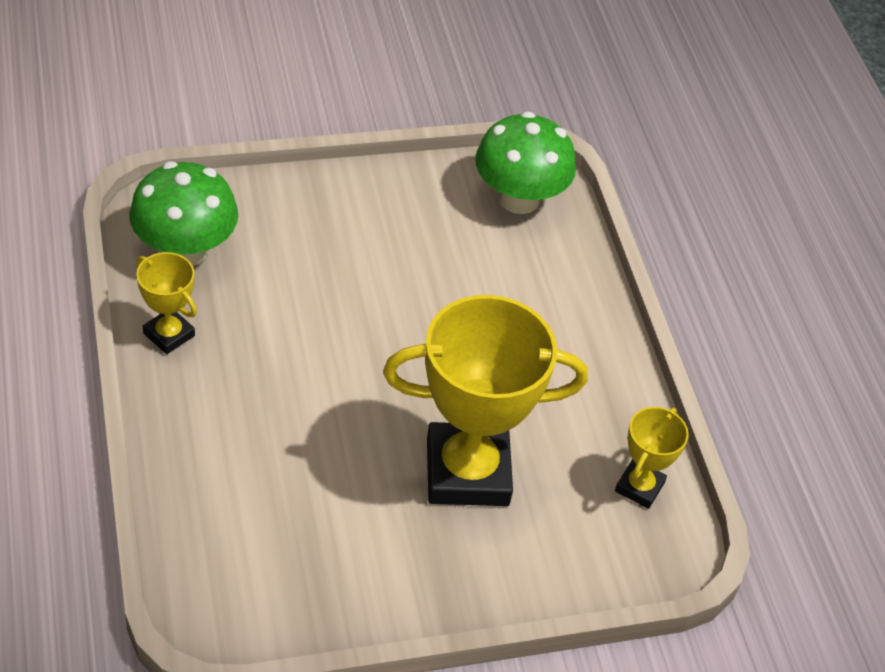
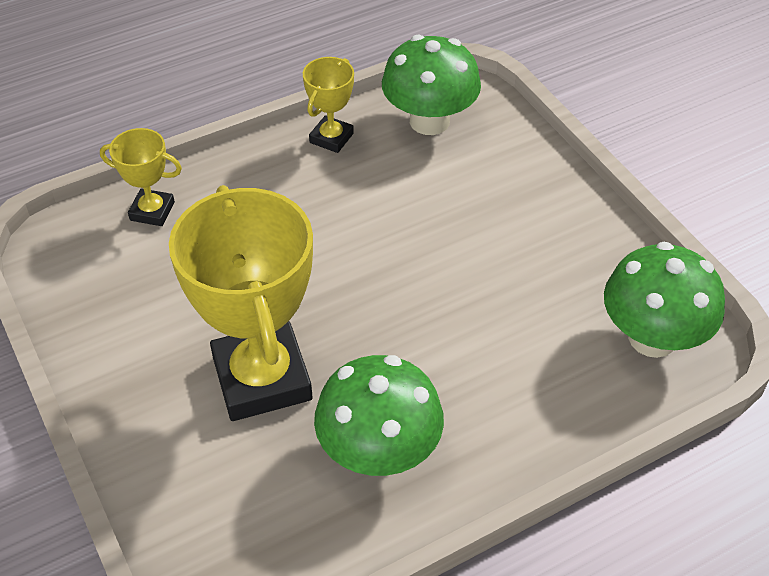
camera: 80 degrees right, 0 degrees up
yellow trophy [615,407,689,509] -> yellow trophy moved to [100,128,182,226]
none -> green mushroom [314,355,444,476]

